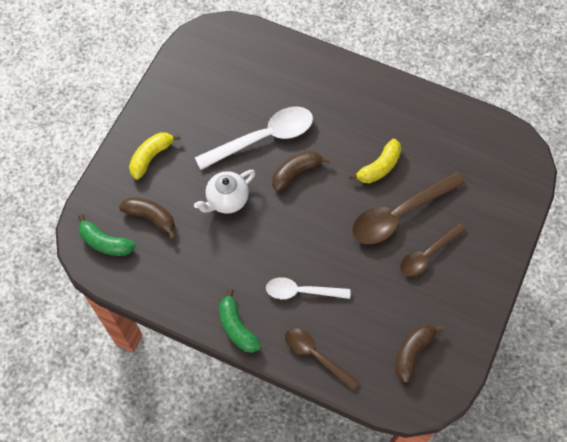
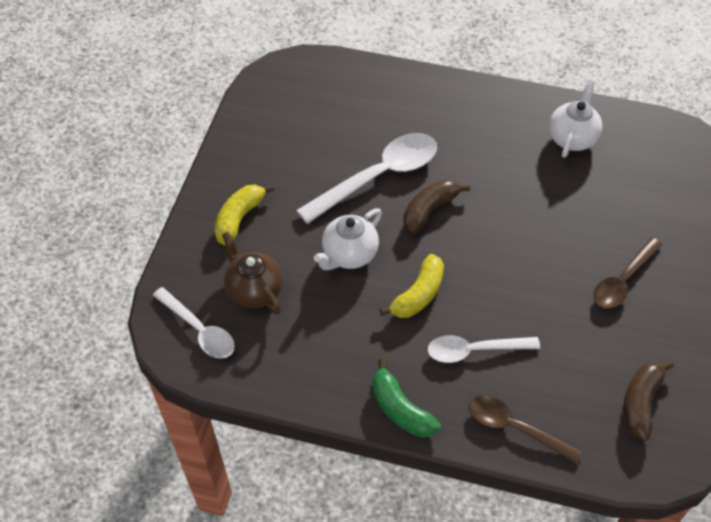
camera: 10 degrees left, 10 degrees down
green banana [78,214,136,256] -> white spoon [153,287,235,359]
brown banana [119,197,176,240] -> brown teapot [222,232,283,314]
yellow banana [349,139,402,183] -> yellow banana moved to [379,254,444,318]
brown spoon [352,172,465,244] -> none
none -> white teapot [549,80,602,158]

